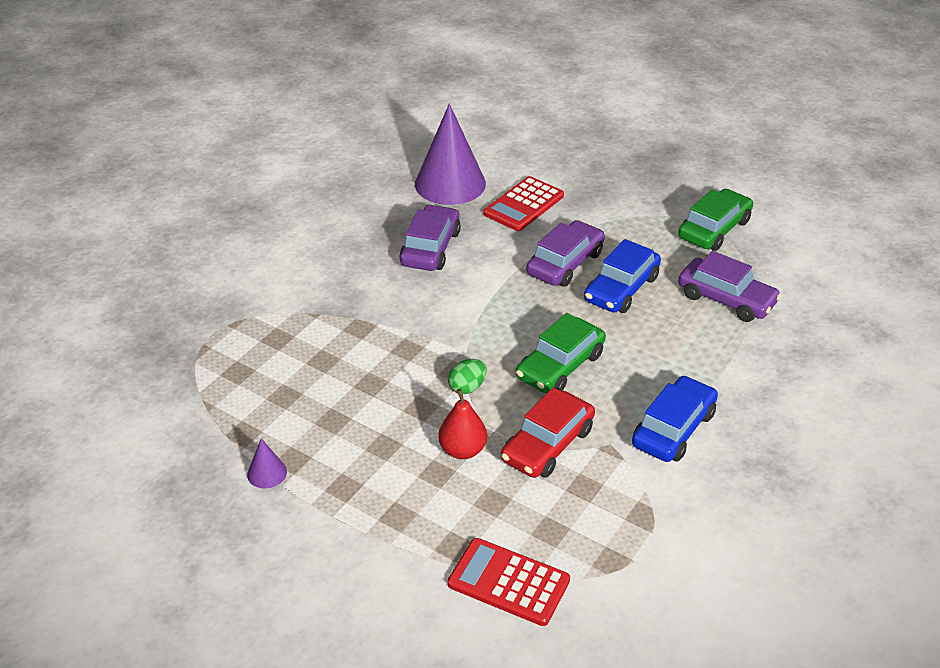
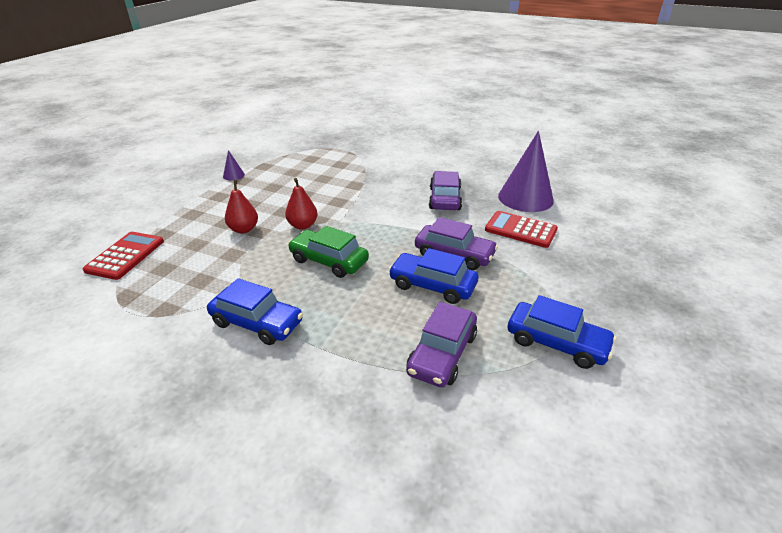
camera: 80 degrees right, 5 degrees down
purple car [399,204,461,271] -> purple car turned 90 degrees counterclockwise [429,171,462,210]
green egg [448,359,487,394] -> red pear [285,178,317,230]
red car [501,388,595,478] -> none
green car [678,189,753,251] -> blue car [507,295,616,369]

